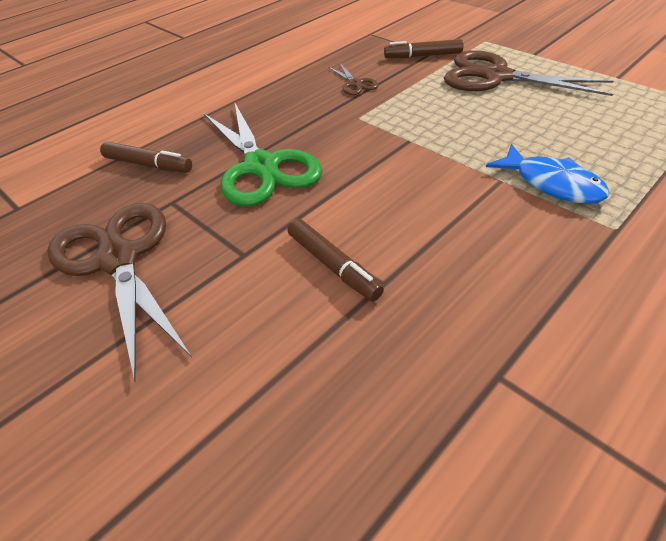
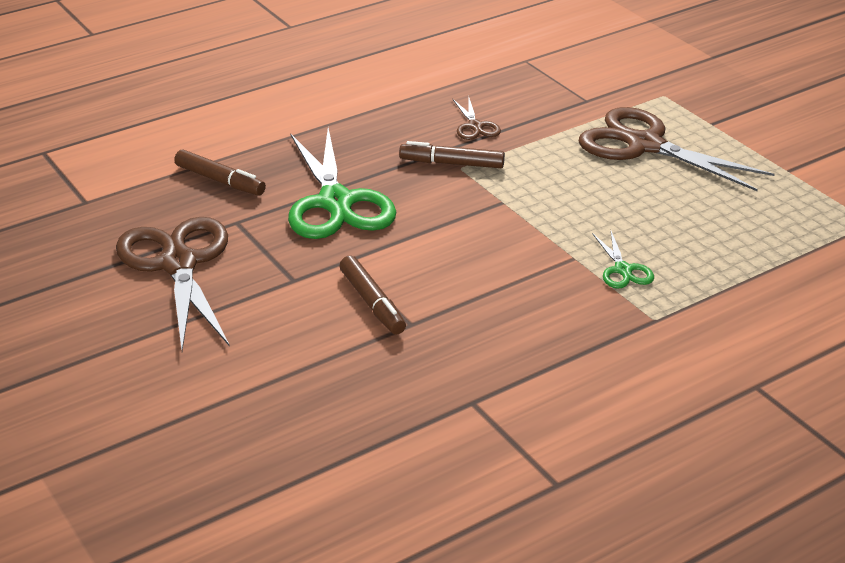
camera: 10 degrees right, 10 degrees down
brown marker [384,39,463,58] -> brown marker moved to [399,141,505,168]
blue fish [486,144,609,204] -> green scissors [592,231,654,289]

